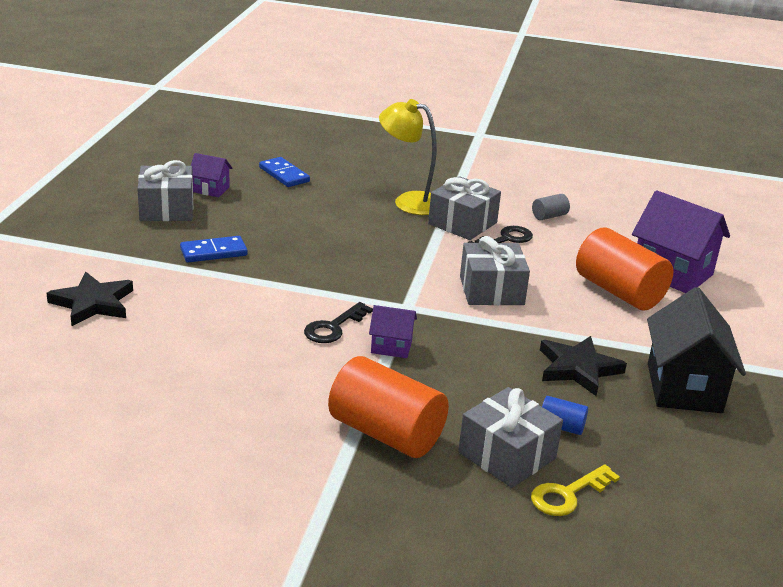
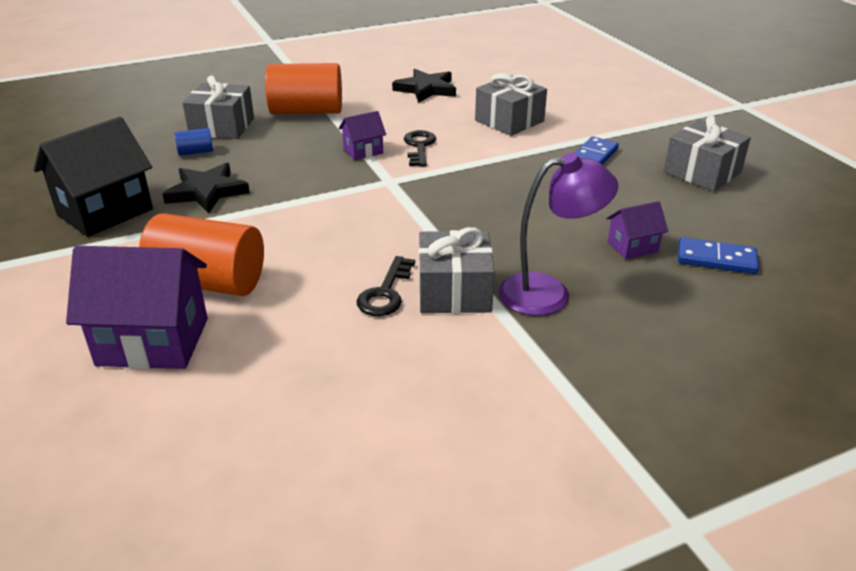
camera: 145 degrees right, 5 degrees up
black star [47,272,133,326] -> black star moved to [392,69,456,103]
purple house [191,153,233,197] -> purple house moved to [606,201,668,259]
yellow lamp [379,99,437,215] -> purple lamp [498,153,618,316]
grey gift [460,236,530,305] -> grey gift moved to [475,73,547,136]
yellow key [531,464,620,516] -> none
grey cylinder [532,194,570,220] -> none
black house [647,287,746,413] -> black house turned 75 degrees clockwise [33,117,153,237]

